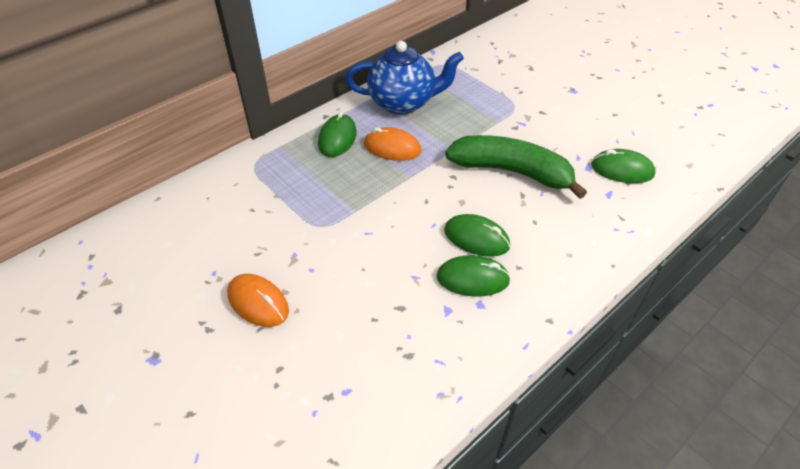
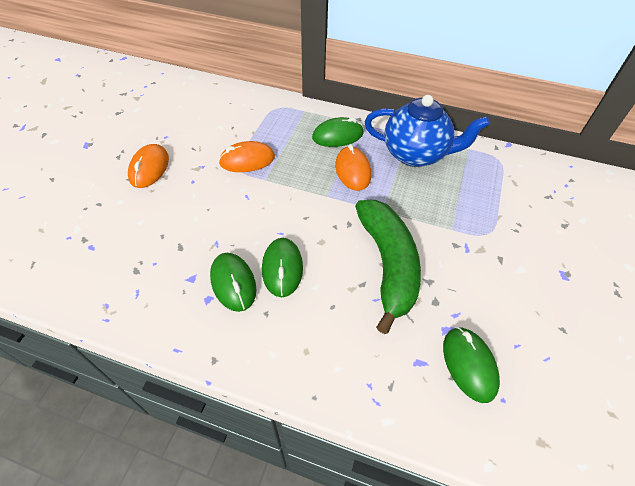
camera: 60 degrees right, 5 degrees up
blue teapot [346,41,464,115] -> blue teapot turned 45 degrees counterclockwise [365,95,490,167]
none -> orange mouse [218,141,275,172]

